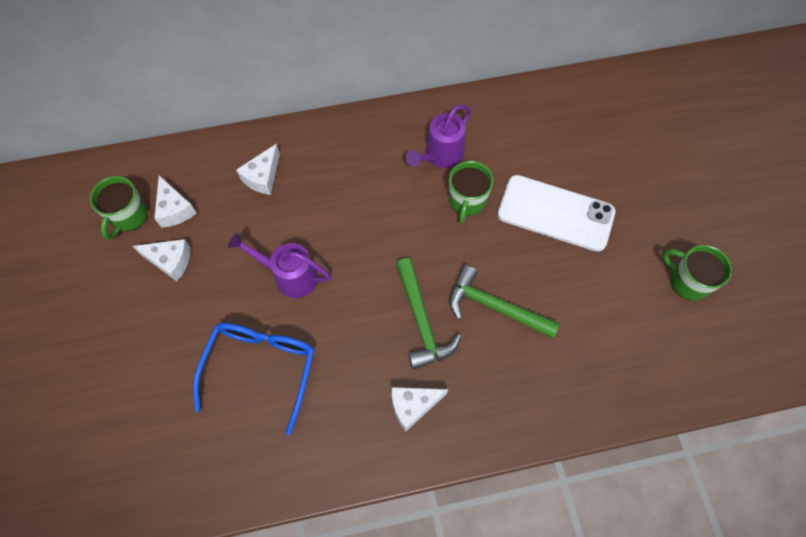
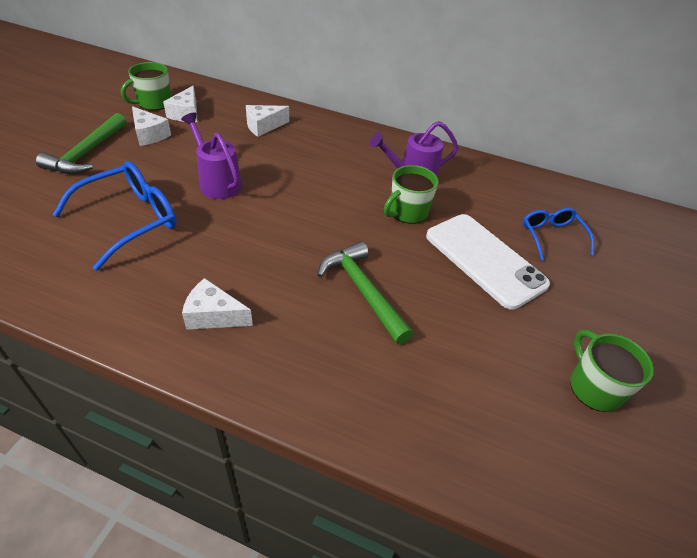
camera: 30 degrees right, 20 degrees down
green hammer [396,258,461,370] -> green hammer moved to [36,113,127,174]
none -> blue glasses [523,208,594,261]

